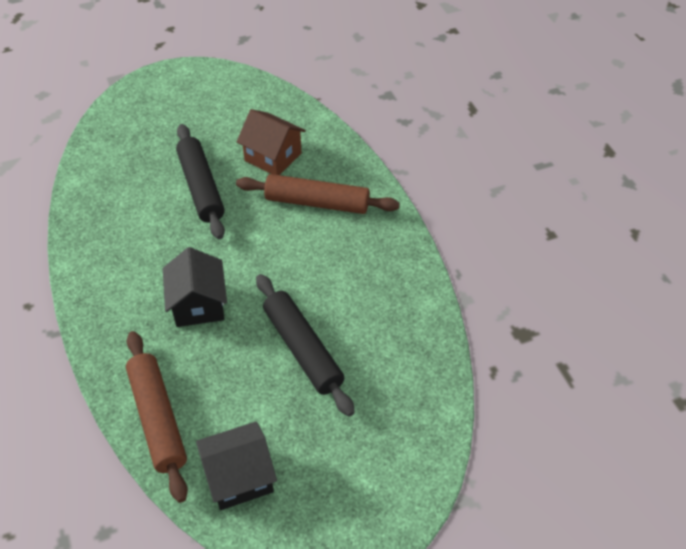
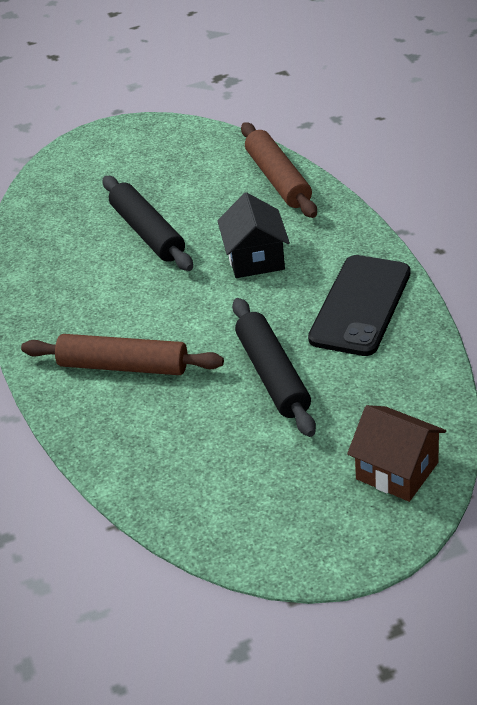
camera: 175 degrees left, 10 degrees down
black house [196,421,277,510] -> none
brown house [237,109,306,175] -> brown house moved to [347,405,446,502]
none -> black phone [308,255,410,356]

